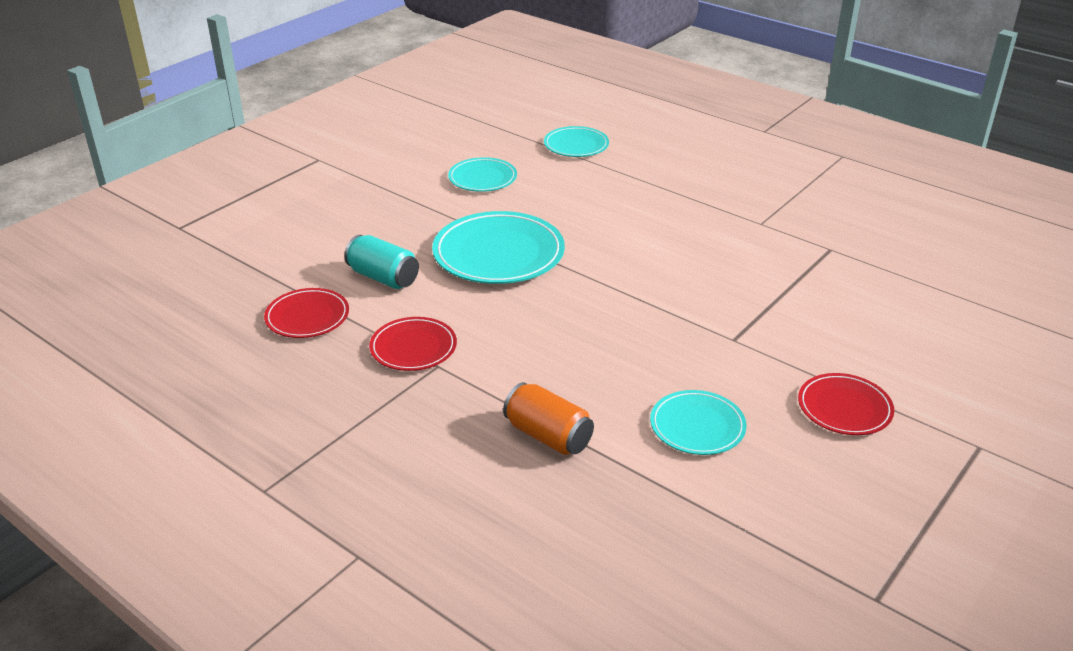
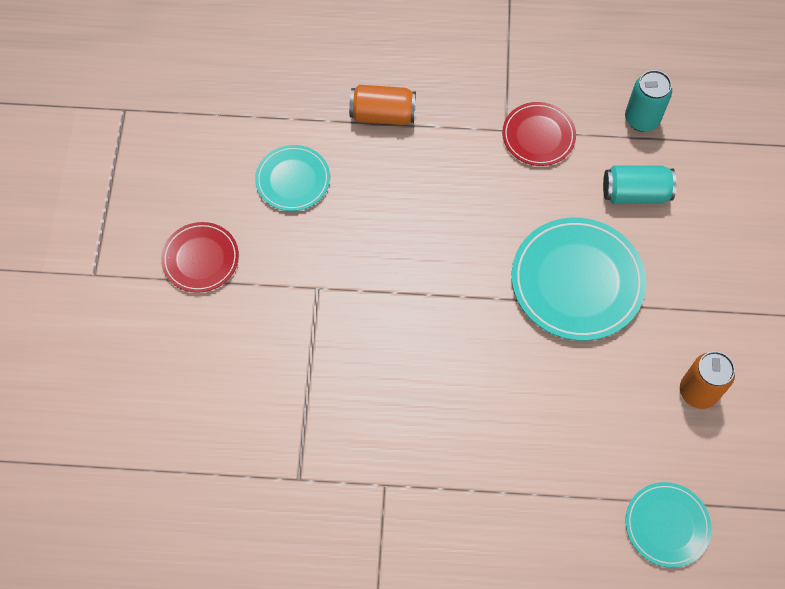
camera: 145 degrees right, 30 degrees up
red plate [264,288,349,338] -> turquoise can [625,70,672,132]
turquoise plate [448,157,517,192] -> orange can [680,351,735,409]

